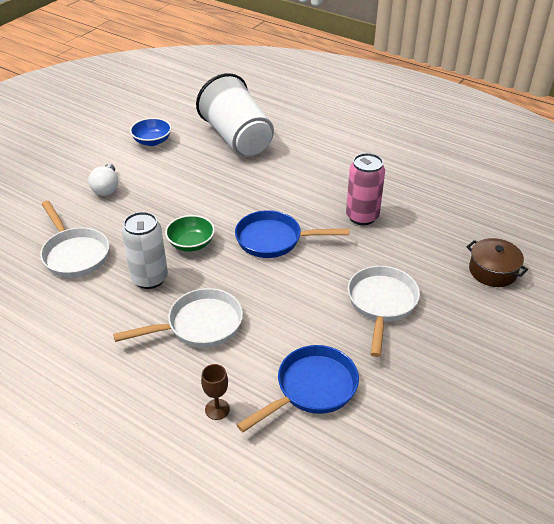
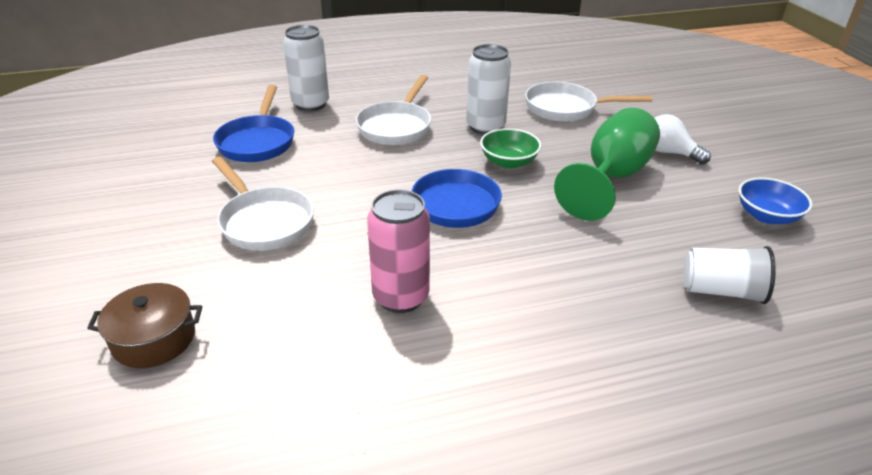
camera: 130 degrees right, 5 degrees down
white cup [196,73,274,157] -> white cup [684,246,776,304], size x0.52
brown goblet [201,364,230,420] -> white can [283,25,329,111]
none -> green goblet [554,108,660,221]

